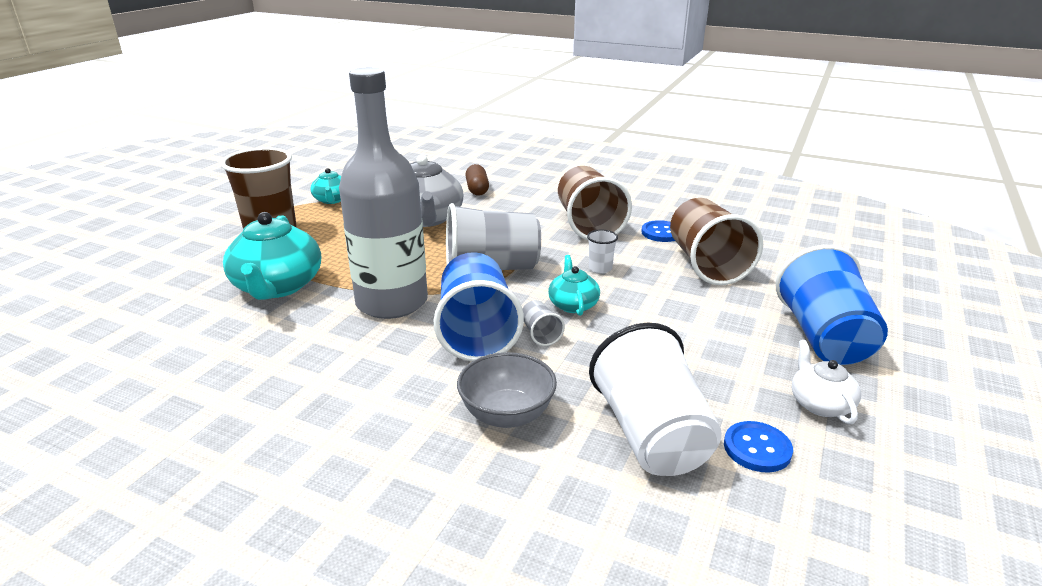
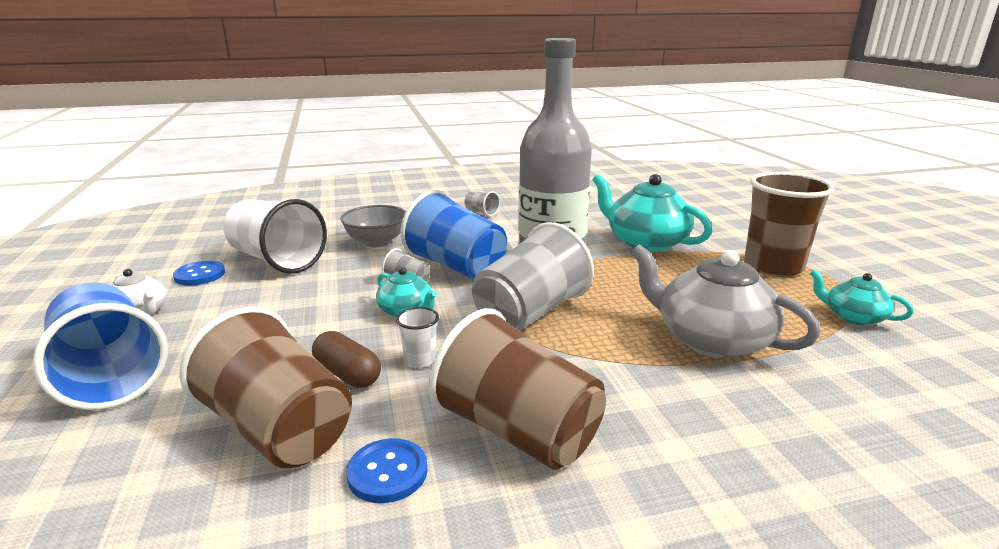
camera: 140 degrees right, 5 degrees down
brown capsule [465,164,489,196] -> brown capsule moved to [312,331,381,388]
none -> grey cup [465,191,500,216]

